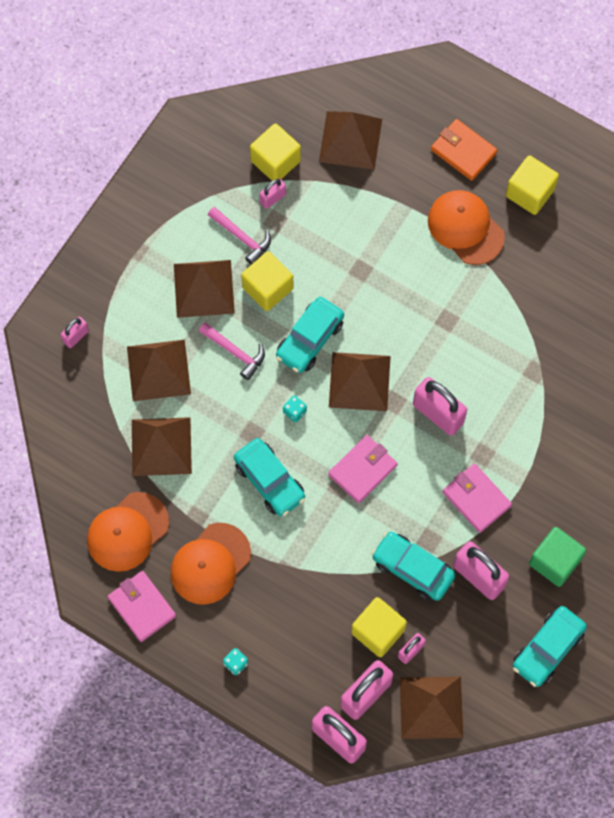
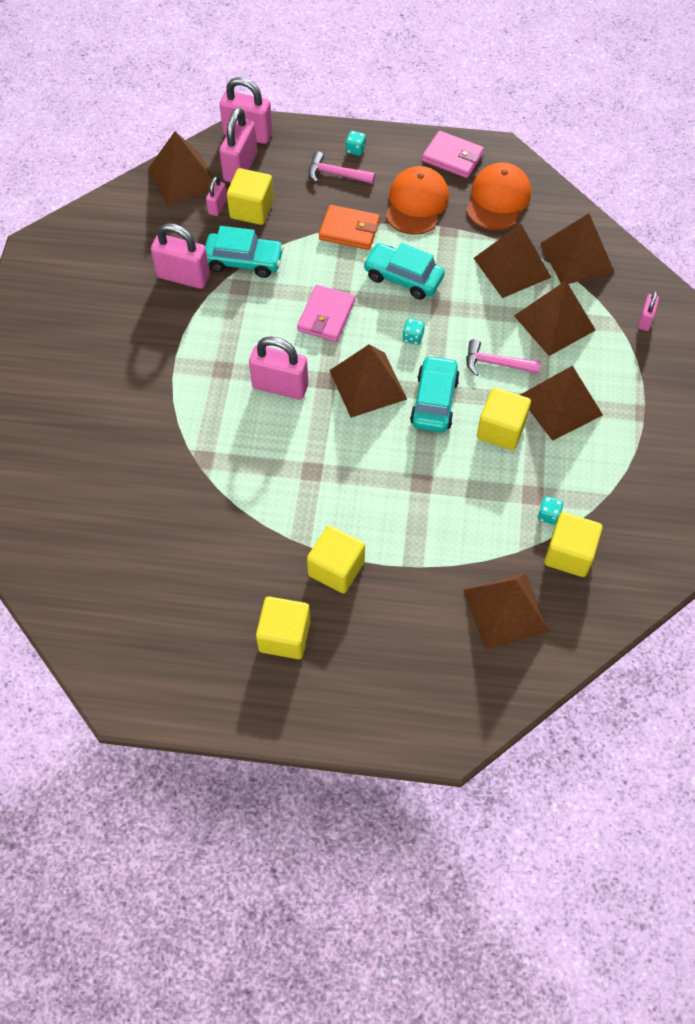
camera: 155 degrees right, 10 degrees down
pink hammer [208,207,271,265] -> pink hammer moved to [309,151,375,184]
pink padlock [259,178,286,209] -> turquoise dice [538,496,563,525]
orange cap [428,190,505,265] -> yellow cube [307,525,365,594]
orange wallet [431,119,497,181] -> orange wallet moved to [319,205,380,250]
pink wallet [443,464,512,533] -> none
turquoise car [513,606,587,687] -> none
green cube [529,527,586,587] -> none
none -> brown pyramid [540,213,614,284]

